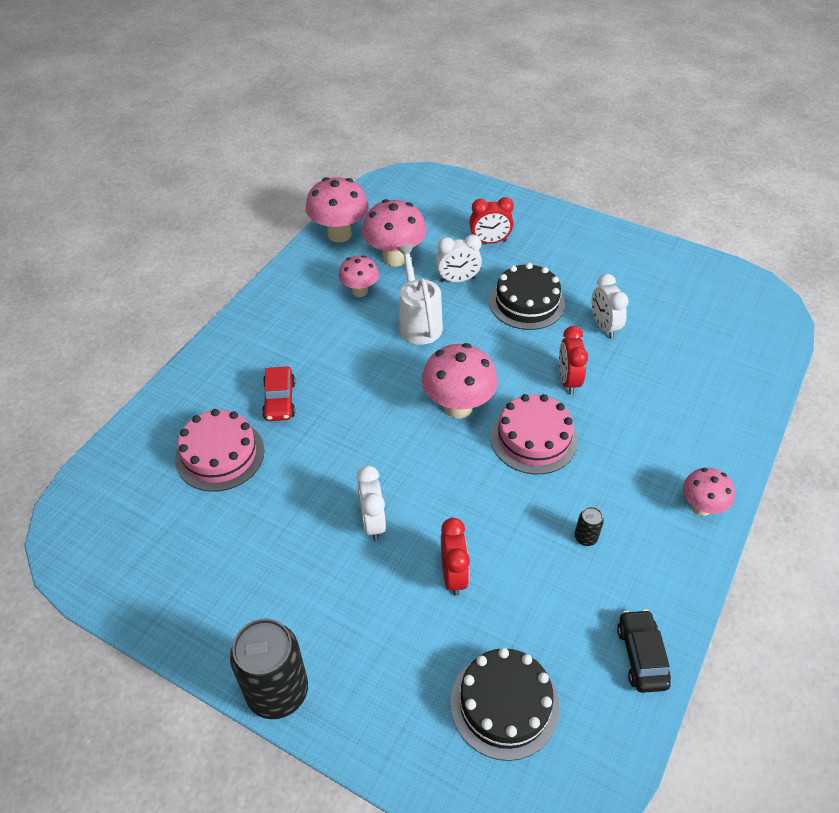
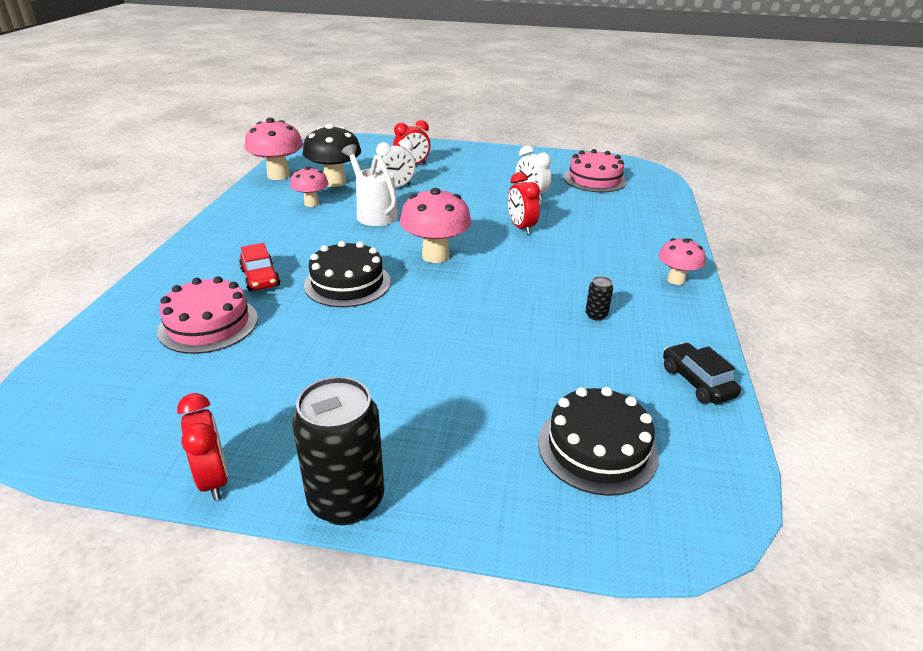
camera: 20 degrees left, 15 degrees down
white clock [357,465,386,541] -> none
pink mushroom [362,199,426,267] -> black mushroom [303,124,361,187]
red clock [441,518,470,596] -> red clock moved to [177,393,228,501]
black cake [489,263,565,330] -> black cake moved to [304,241,391,307]
pink cake [490,394,578,474] -> pink cake moved to [564,149,627,192]

